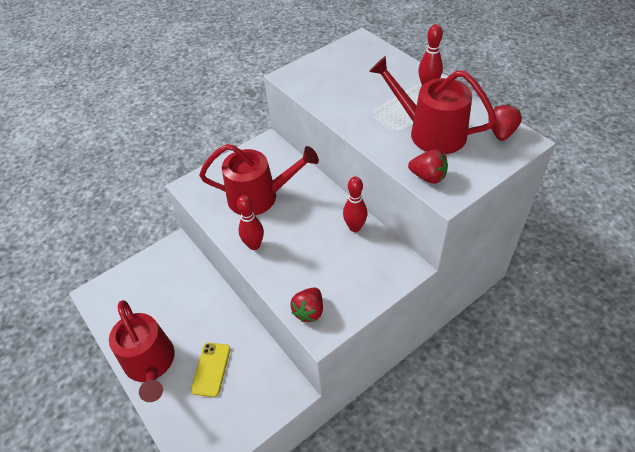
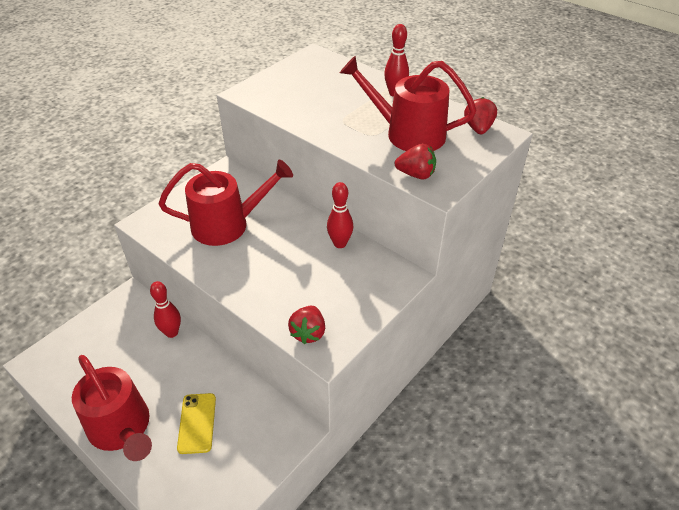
camera: 15 degrees left, 5 degrees down
red bowling pin [237,195,264,250] -> red bowling pin moved to [150,281,181,338]

